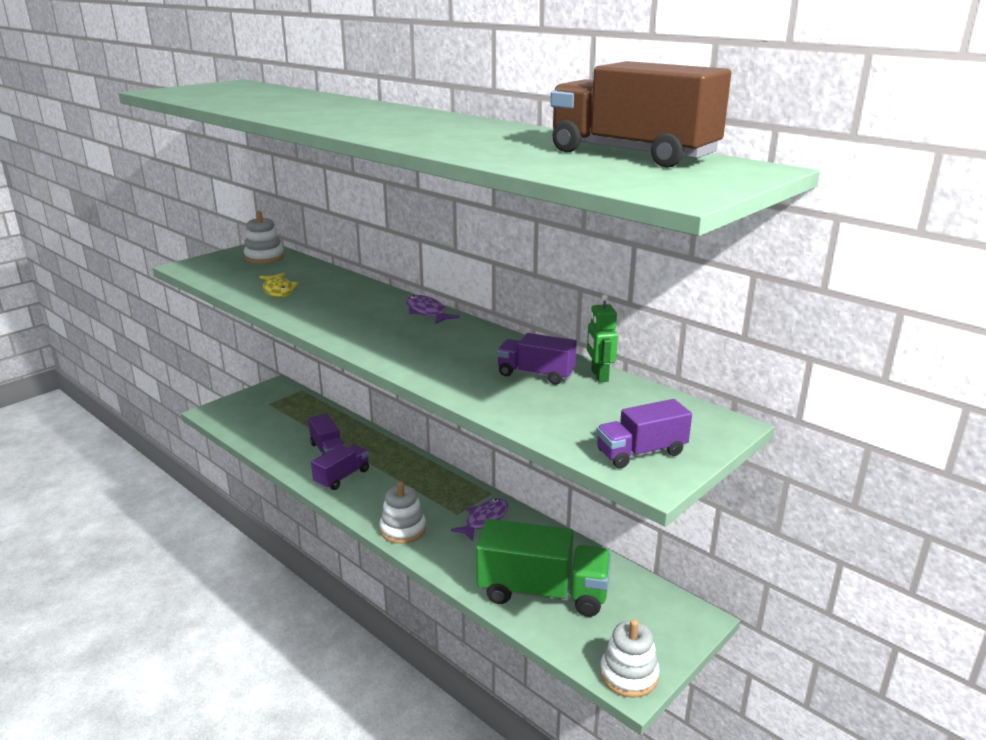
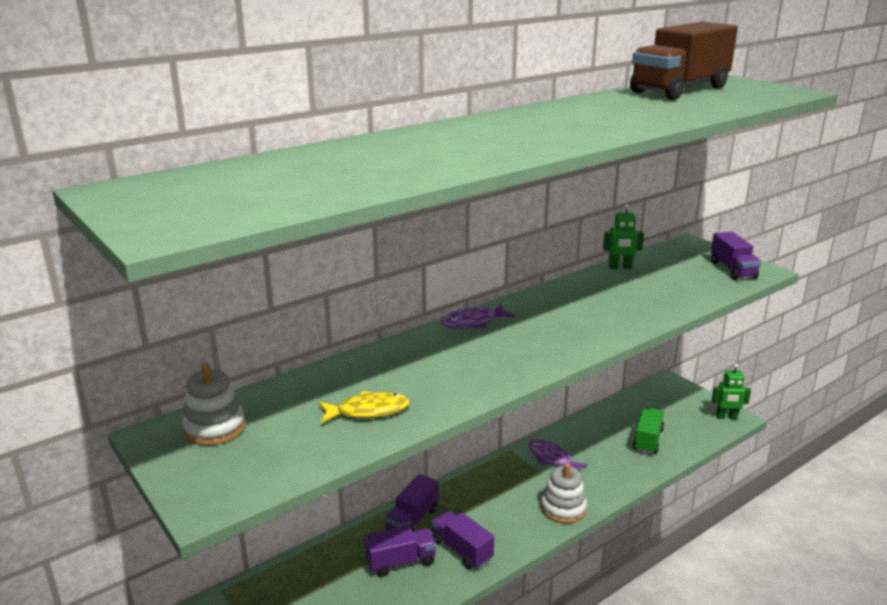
camera: 80 degrees left, 0 degrees up
green truck [476,519,611,617] -> green truck [633,407,664,454], size x0.55
purple truck [497,333,577,385] -> purple truck moved to [385,474,439,532]
white stacking toy [600,619,659,698] -> green robot [712,364,751,419]

